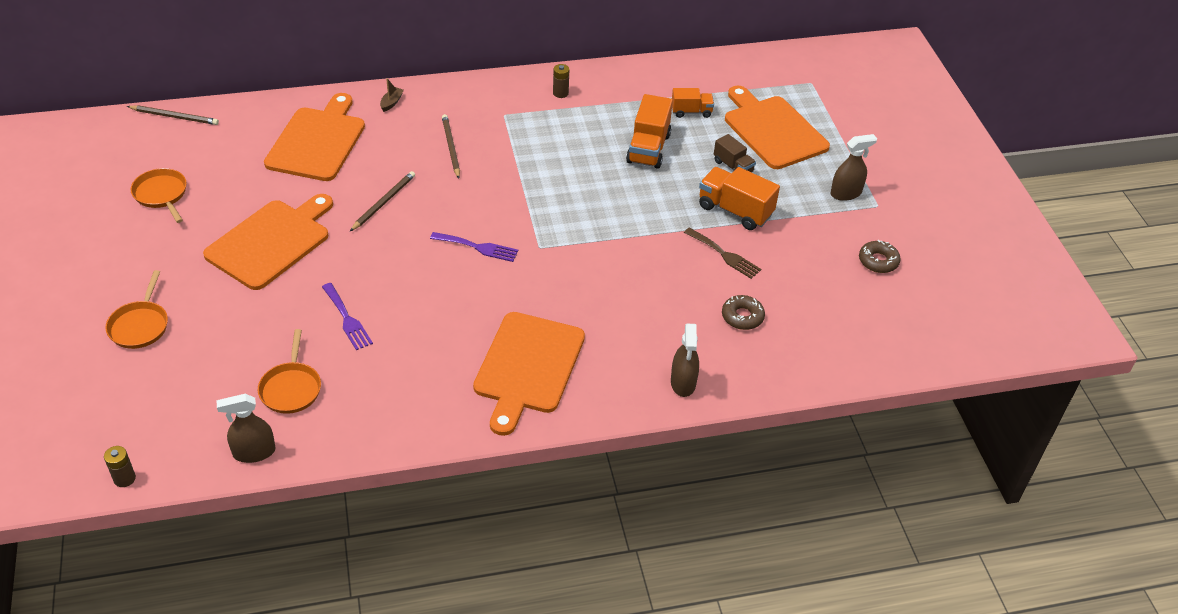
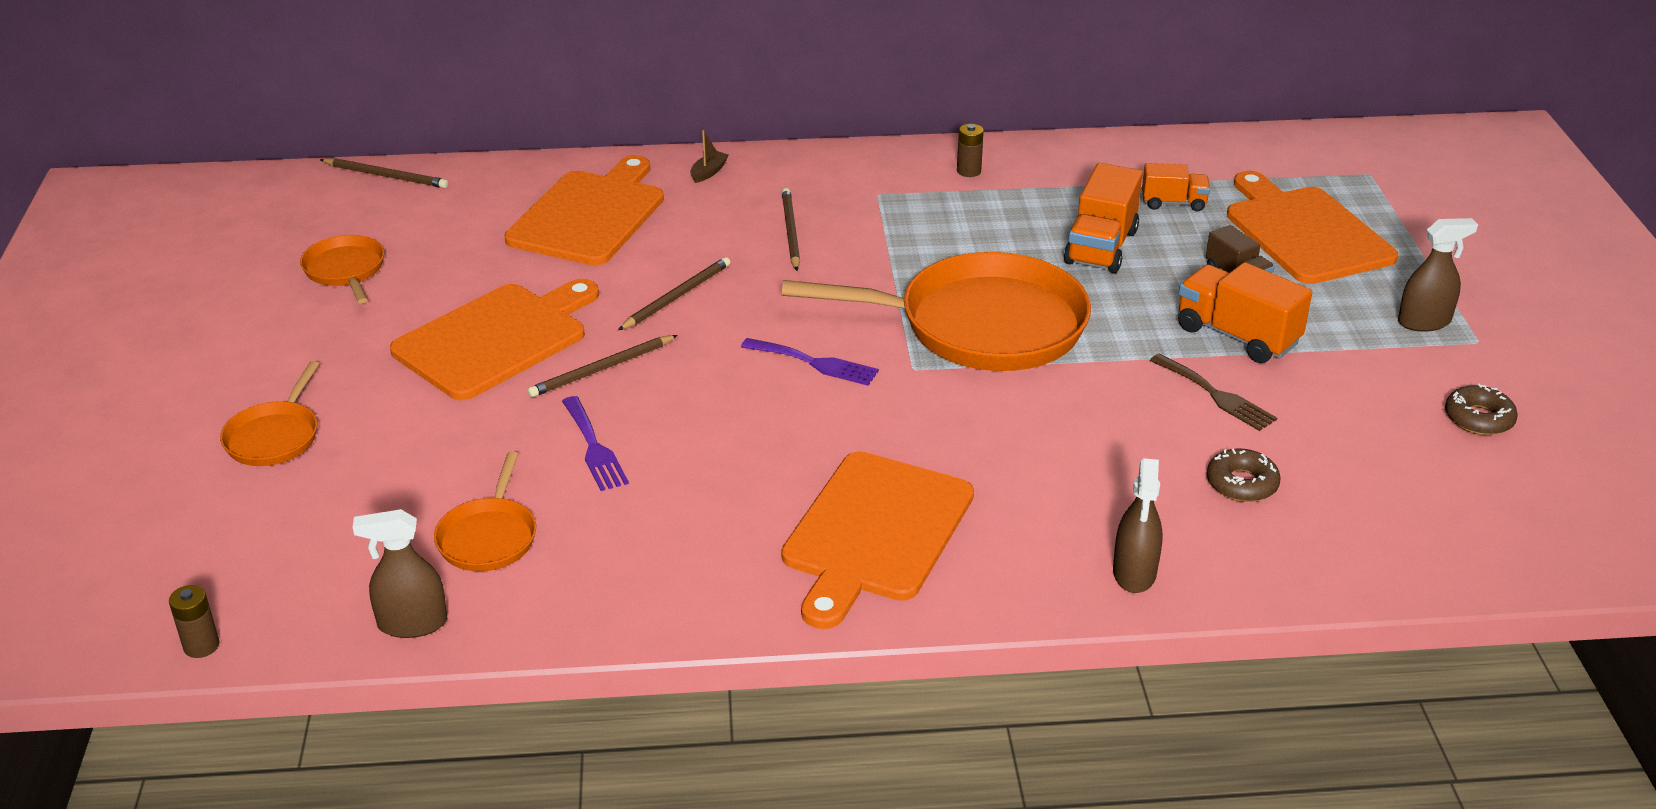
camera: 10 degrees right, 10 degrees down
none -> brown pencil [527,335,678,397]
none -> orange pan [782,252,1091,371]

